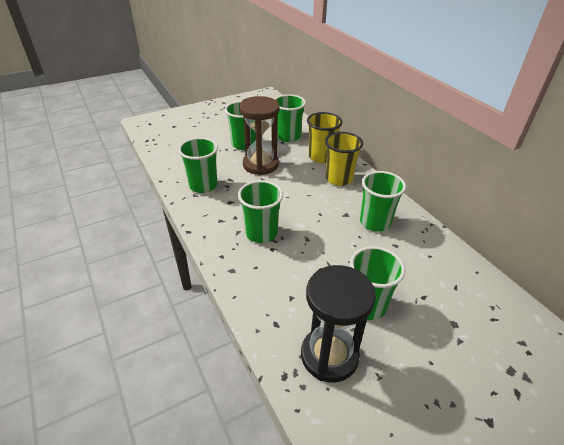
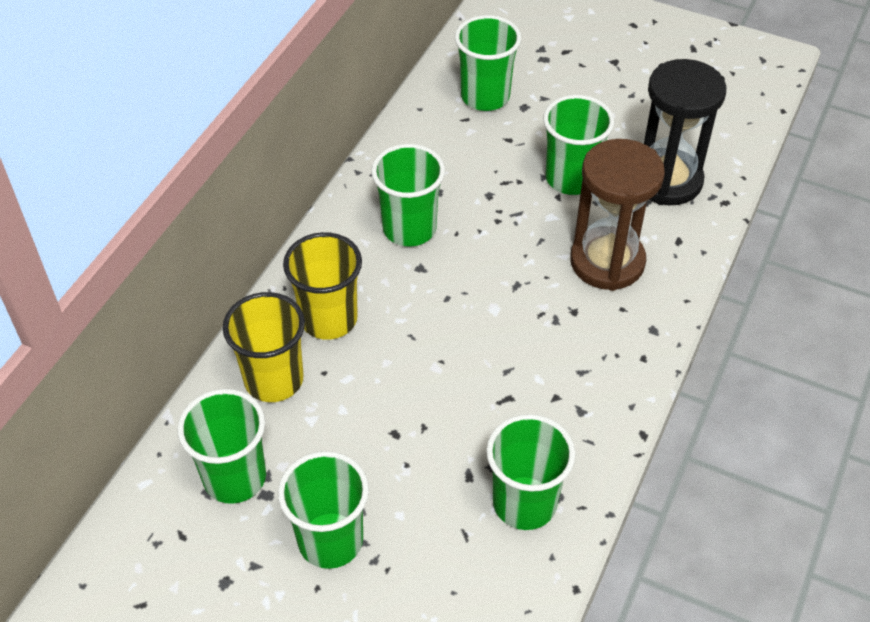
camera: 125 degrees left, 10 degrees up
green cup [238,180,283,243] -> green cup moved to [455,15,521,111]
brown hourglass [239,96,280,175] -> brown hourglass moved to [570,139,665,291]

